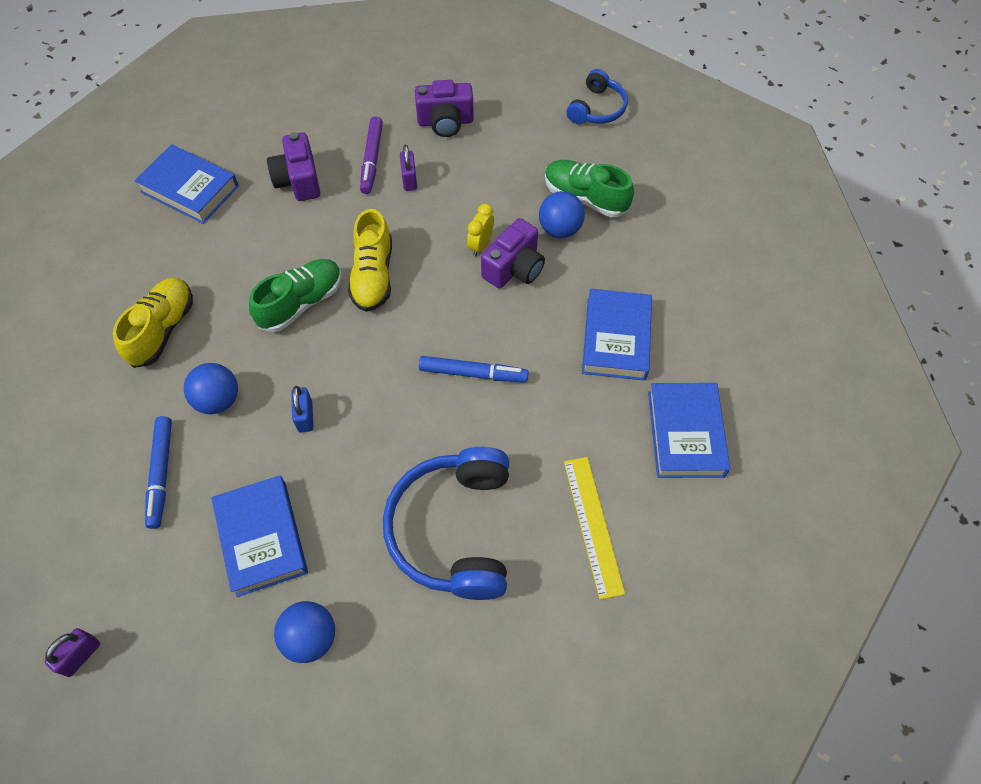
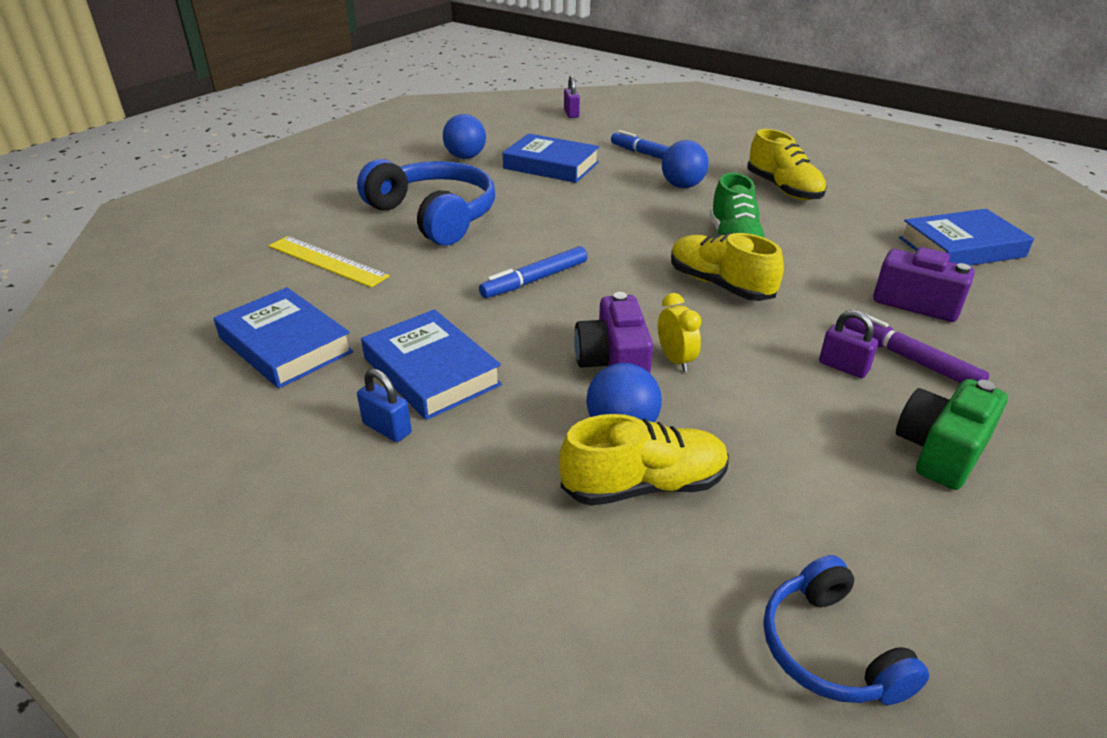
camera: 135 degrees right, 25 degrees down
blue padlock [291,386,313,432] -> blue padlock moved to [357,369,412,442]
purple camera [415,80,474,137] -> green camera [896,379,1008,490]
green shoe [545,160,634,217] -> yellow shoe [559,414,729,506]

